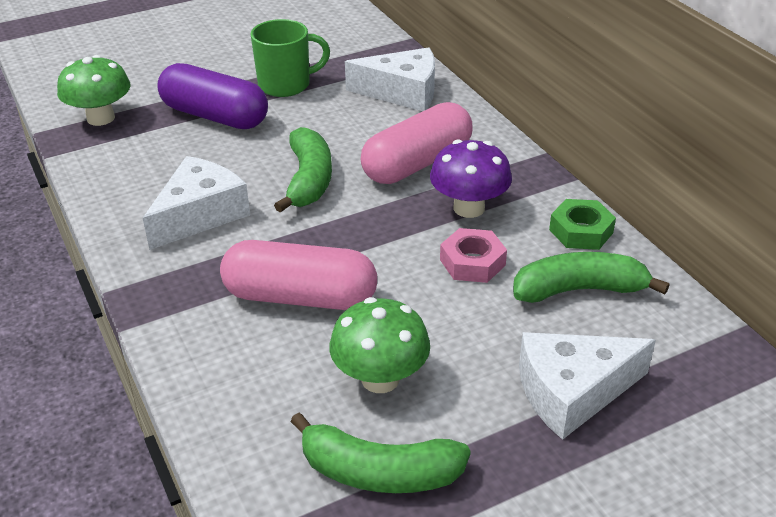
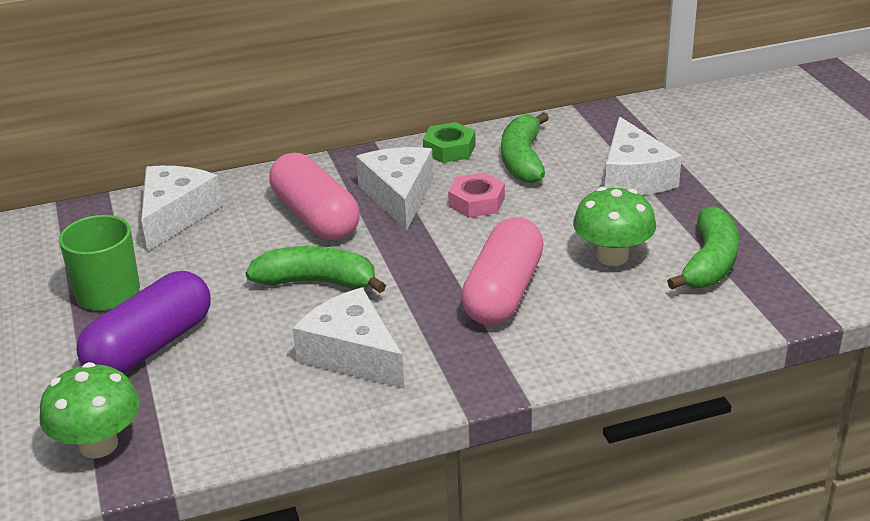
camera: 80 degrees left, 5 degrees down
purple mushroom [430,139,512,218] -> white cheese [356,147,433,231]

